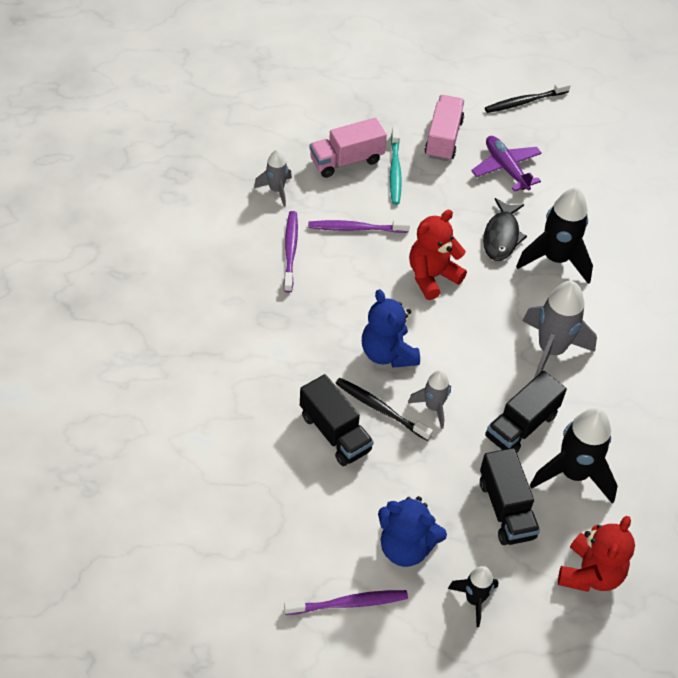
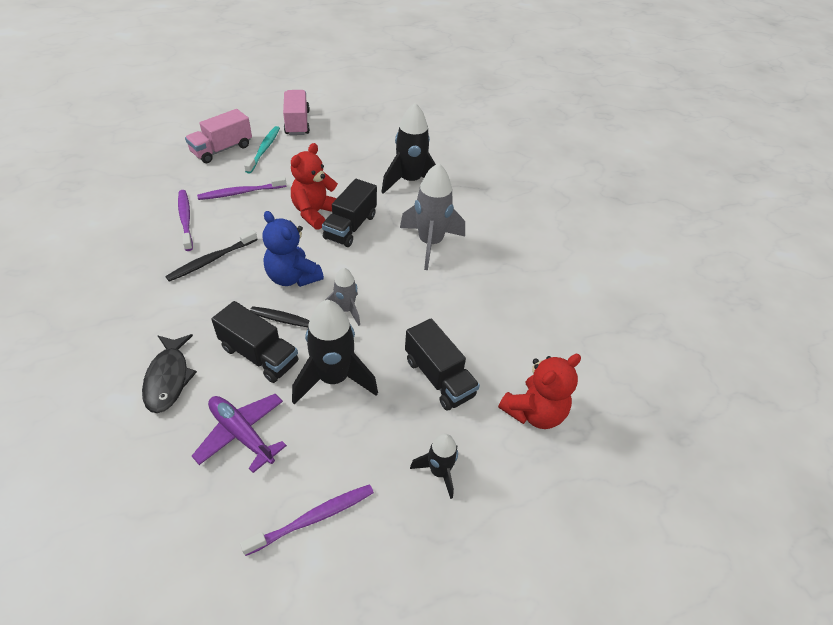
camera: 20 degrees left, 5 degrees down
grey rocket [254,150,292,207] -> none
blue teddy bear [378,496,447,567] -> none
turquoise toothbrush [390,127,402,205] -> turquoise toothbrush turned 150 degrees counterclockwise [244,126,280,174]
purple plane [471,136,542,192] -> purple plane moved to [192,394,287,473]
black fish [483,198,527,261] -> black fish moved to [142,334,197,413]
black toothbrush [485,81,571,113] -> black toothbrush moved to [165,230,258,282]
black truck [485,371,567,453] -> black truck moved to [322,179,377,247]
black rocket [530,408,618,503] -> black rocket moved to [292,300,378,405]
red teddy bear [558,516,635,592] -> red teddy bear turned 45 degrees clockwise [498,354,581,429]

